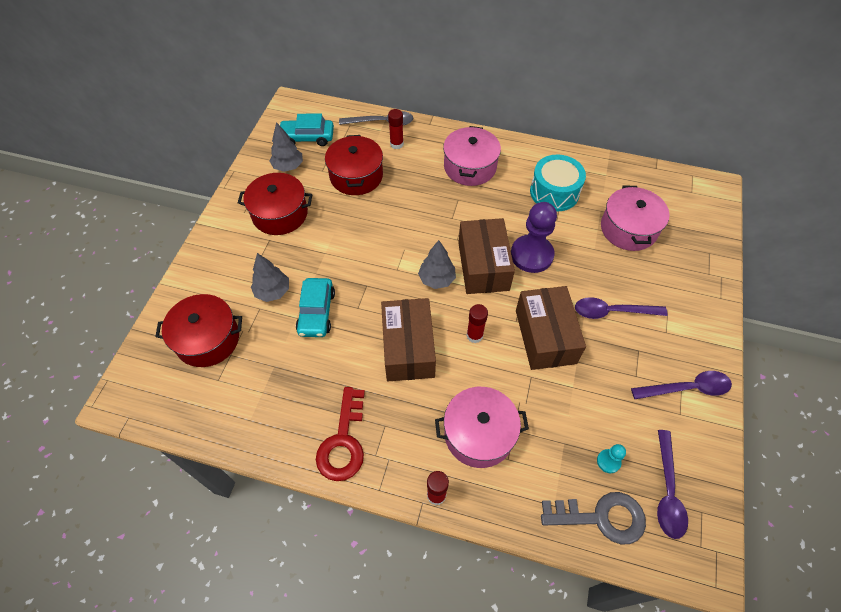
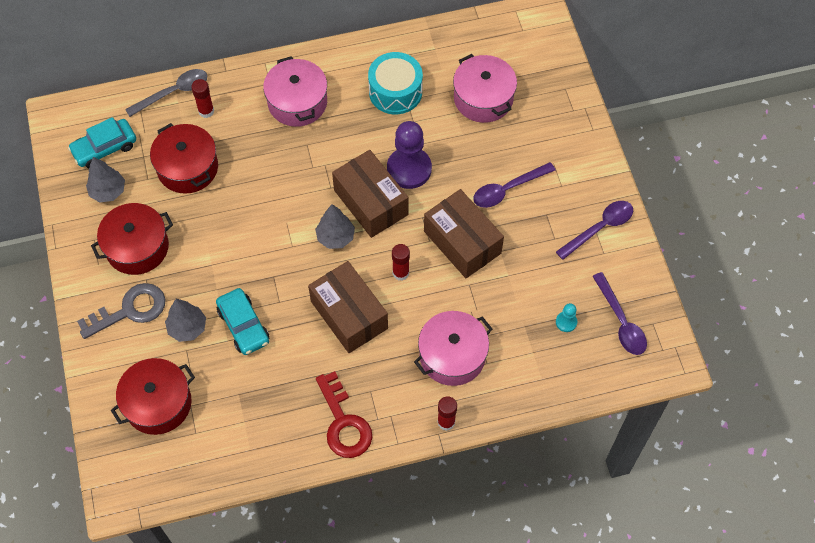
camera: 30 degrees left, 5 degrees up
grey key [541,492,646,544] -> grey key moved to [77,283,165,339]

